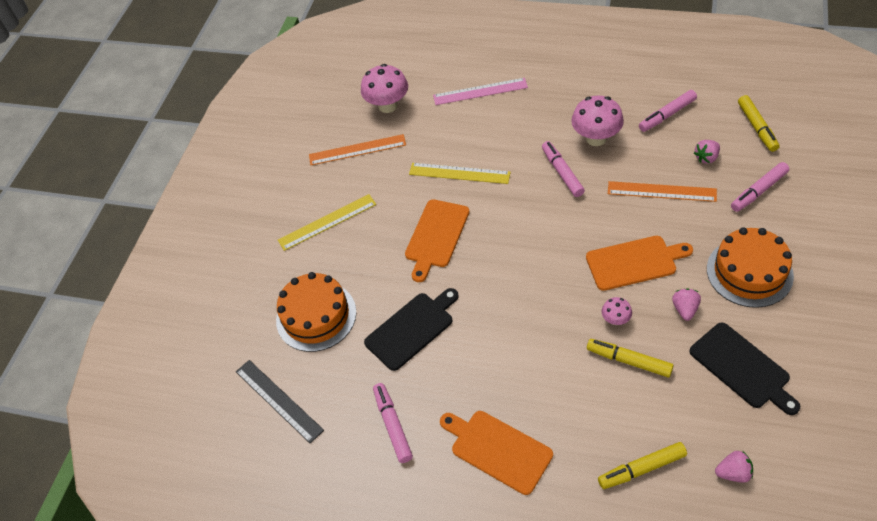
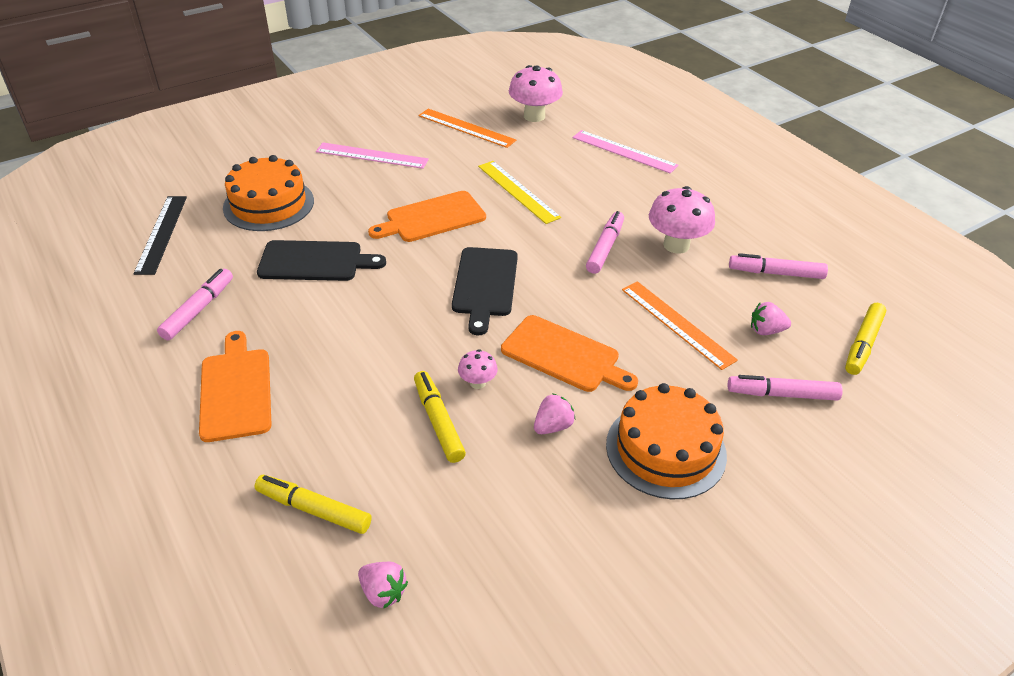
camera: 35 degrees right, 10 degrees down
yellow ruler [278,194,376,251] -> pink ruler [316,142,429,169]
black cutting board [689,322,800,415] -> black cutting board moved to [452,247,518,335]

